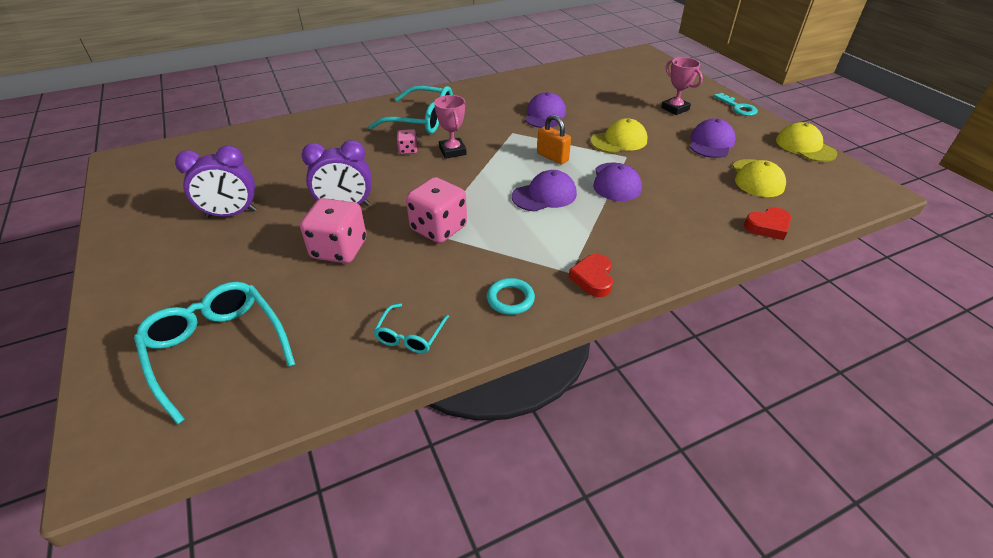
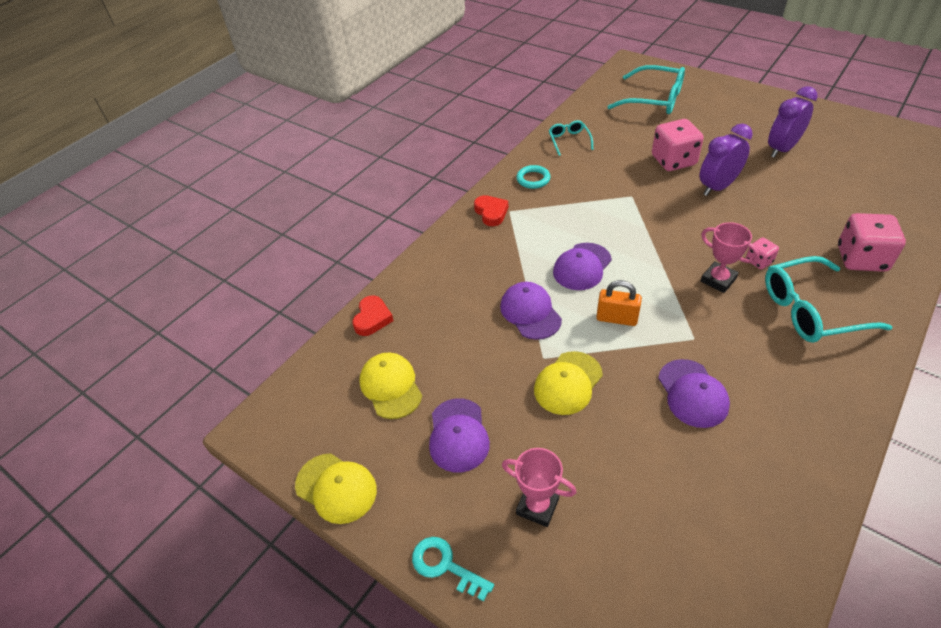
camera: 155 degrees right, 5 degrees up
pink dice [406,177,467,243] -> pink dice moved to [838,213,906,272]
red heart [744,207,791,240] -> red heart turned 150 degrees clockwise [352,295,394,336]

